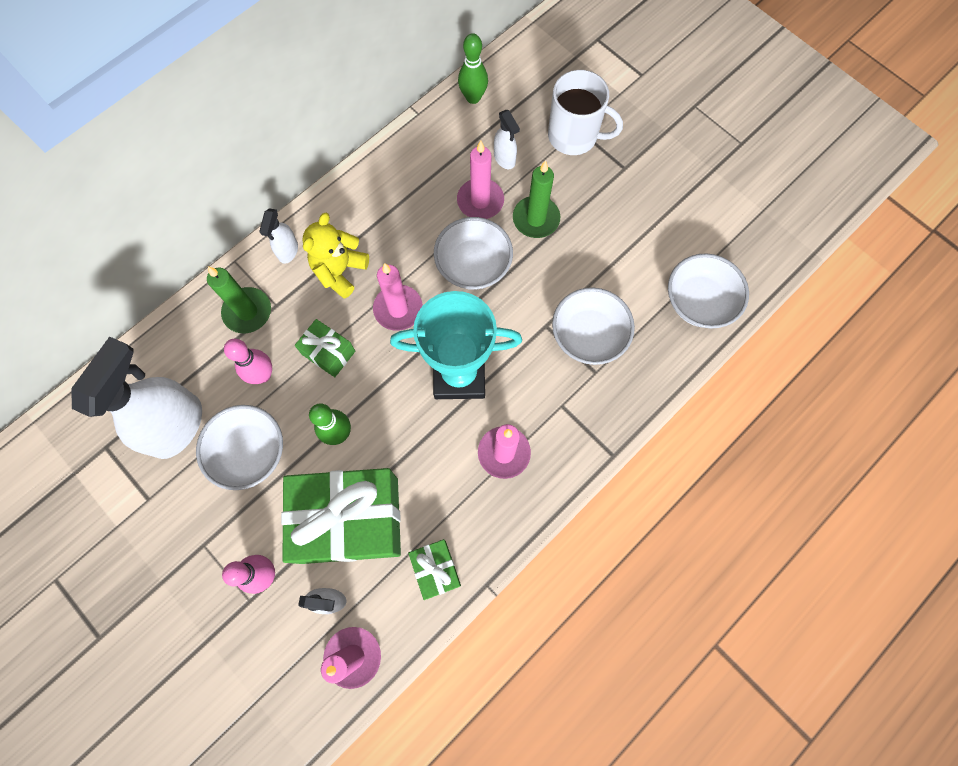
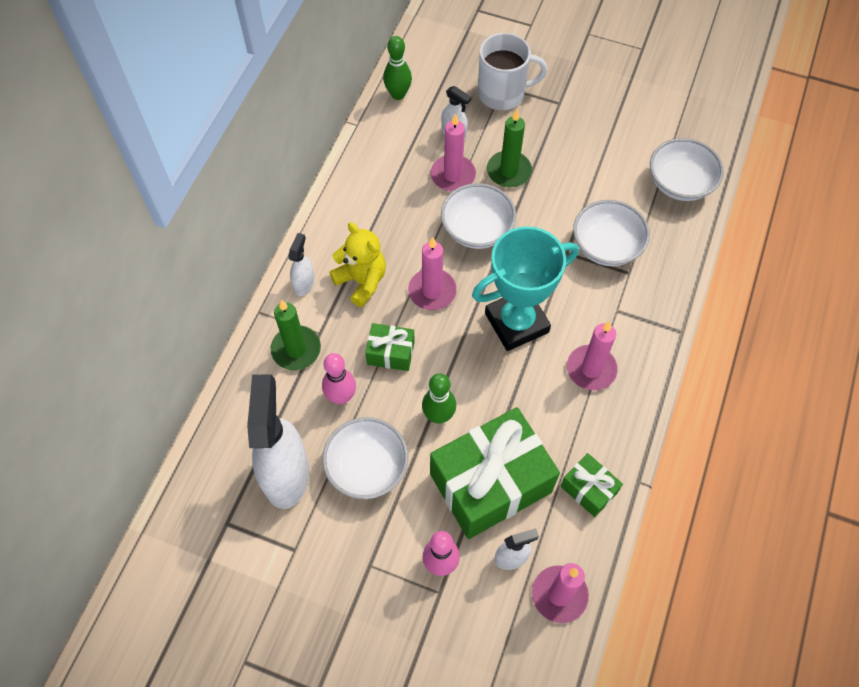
camera: 25 degrees left, 10 degrees down
white spray bottle [259,208,298,264] -> white spray bottle turned 150 degrees counterclockwise [288,233,315,296]
yellow teddy bear [302,213,369,299] -> yellow teddy bear turned 135 degrees clockwise [329,222,386,307]

